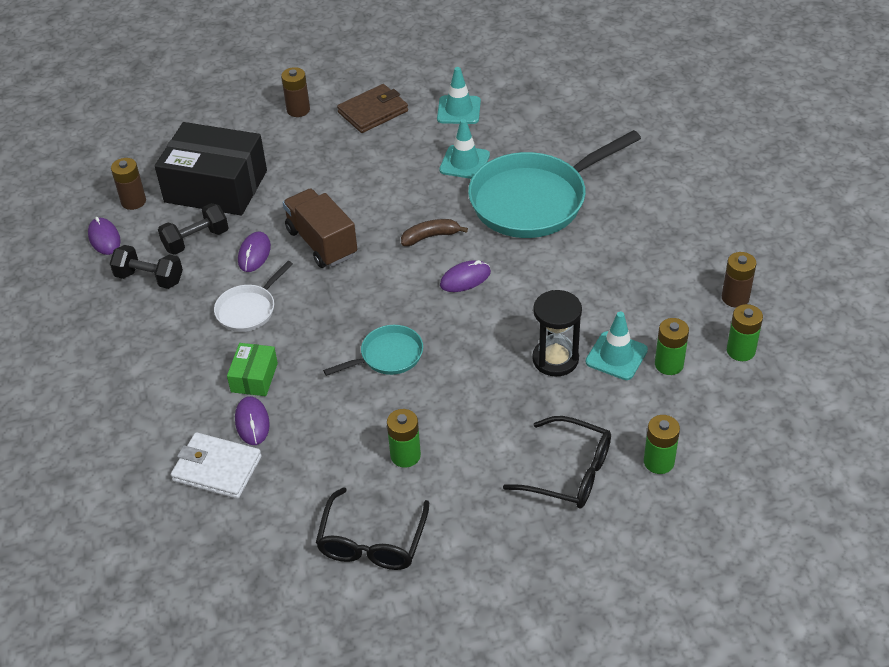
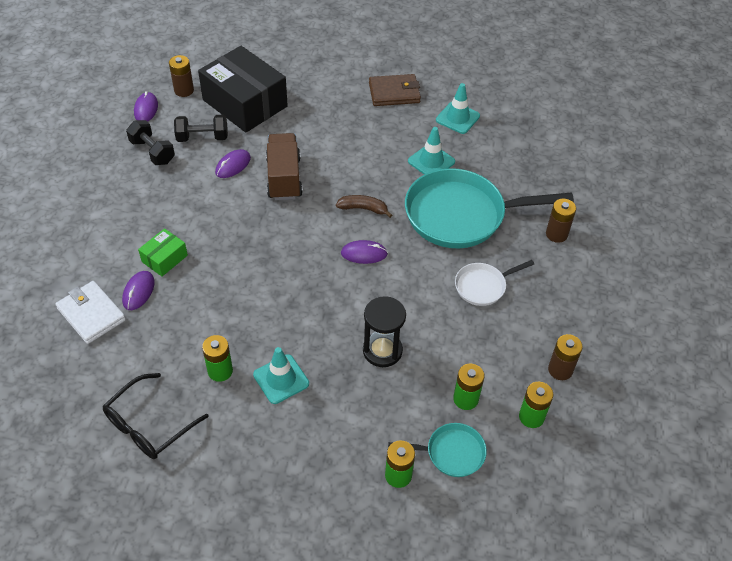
camera: 25 degrees right, 5 degrees up
white pan [214,261,293,332] -> white pan moved to [455,260,534,306]
brown battery [281,67,310,117] -> brown battery moved to [546,199,576,243]
turquoise pan [323,325,423,376] -> turquoise pan moved to [388,423,487,477]
black glasses [503,416,611,508] -> none
turquoise traffic cone [586,312,648,380] -> turquoise traffic cone moved to [253,347,309,404]

